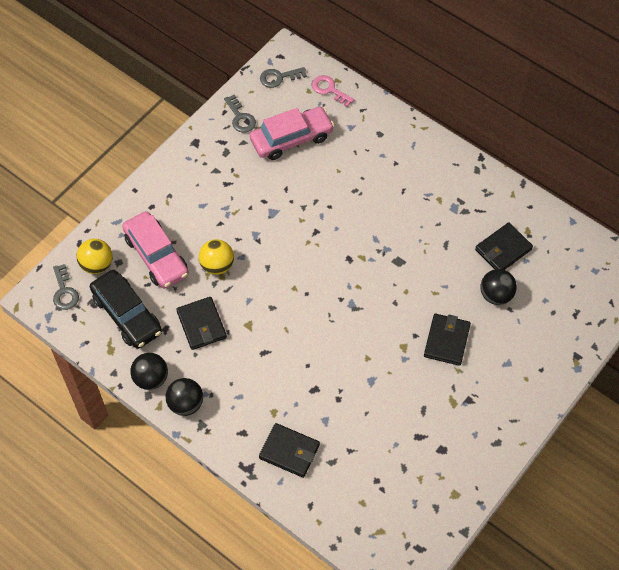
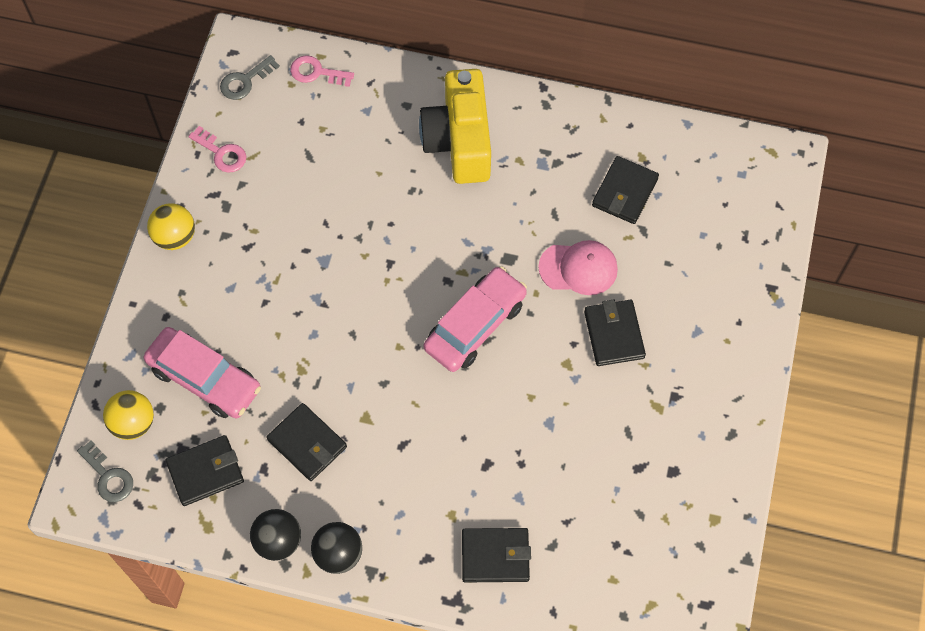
camera: 25 degrees left, 5 degrees up
black car [90,270,162,349] -> black wallet [166,435,244,506]
yellow ball [199,239,234,275] -> yellow ball moved to [147,203,195,250]
grey key [224,95,256,133] -> pink key [188,126,246,173]
pink car [250,107,334,160] -> pink car moved to [424,266,527,372]
black ball [480,269,517,305] -> none
none -> yellow camera [419,69,491,184]
none -> pink cap [538,240,618,295]

